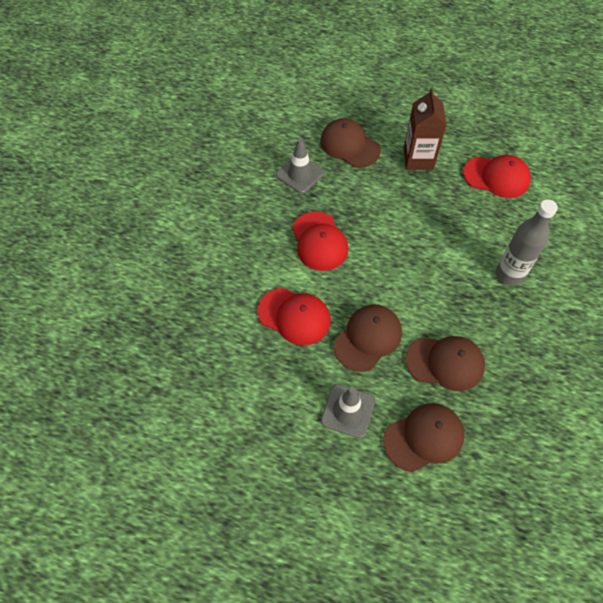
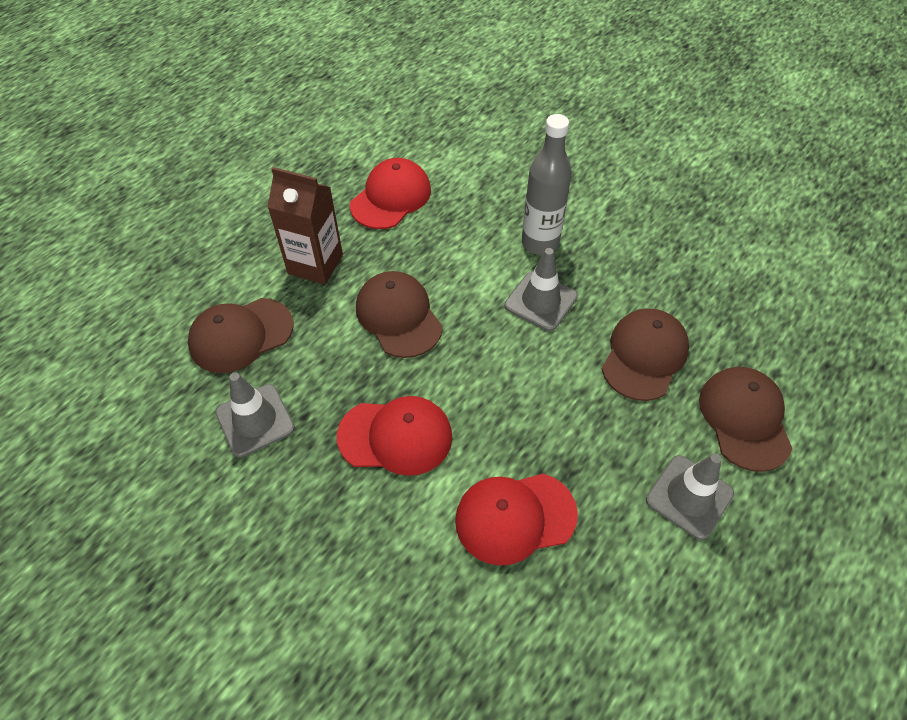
camera: 70 degrees left, 5 degrees down
red cap [257,288,331,345] -> red cap turned 150 degrees counterclockwise [455,474,578,566]
brown cap [333,304,402,372] -> brown cap moved to [356,271,443,358]
none -> grey traffic cone [505,248,578,331]

